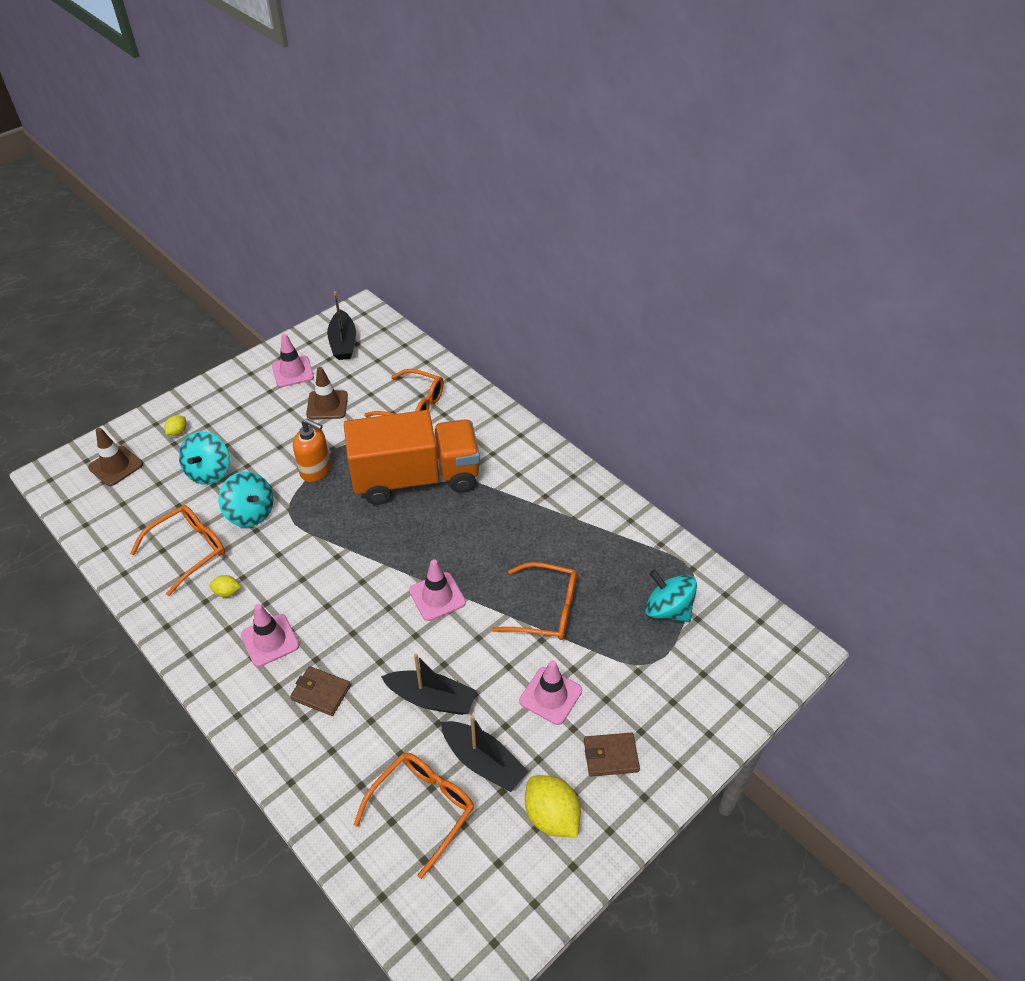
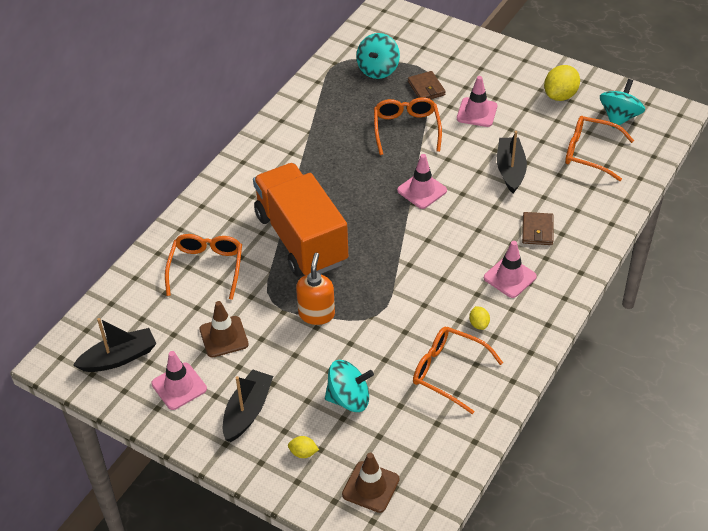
camera: 105 degrees left, 0 degrees up
turquoise spinning top [218,471,273,527] -> turquoise spinning top moved to [600,79,645,128]
black boat [441,715,528,792] -> black boat moved to [223,369,273,442]
brown wallet [584,733,640,776] -> brown wallet moved to [408,71,446,99]

